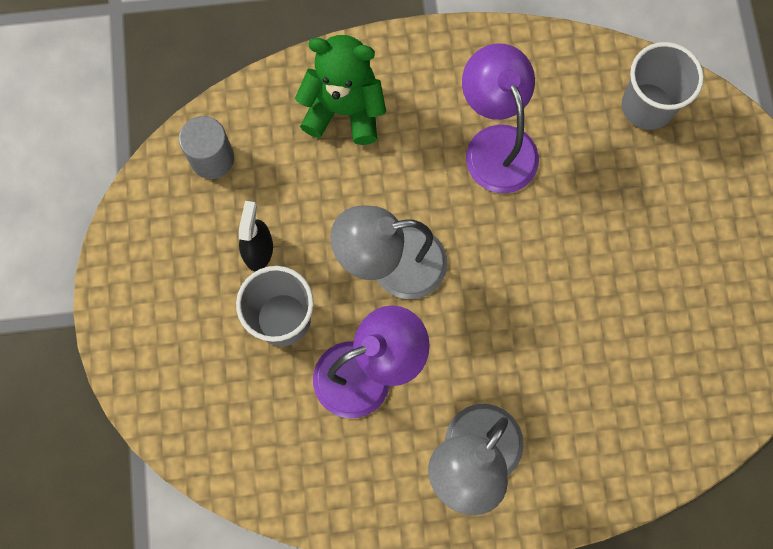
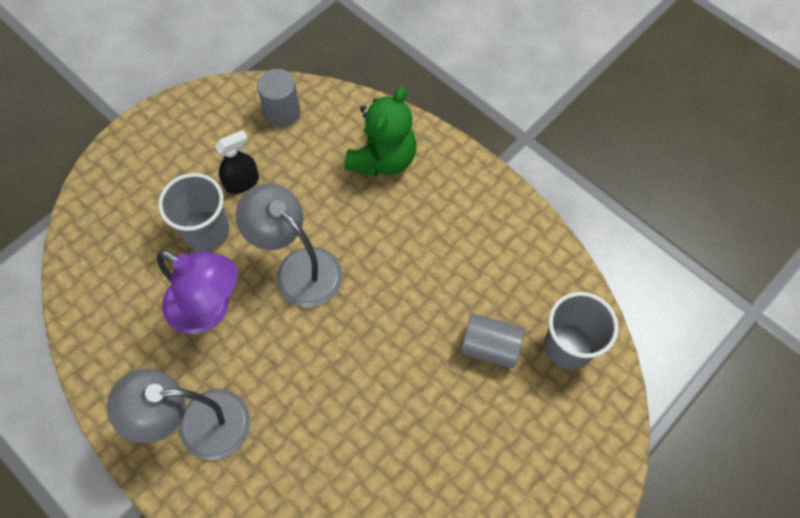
camera: 50 degrees right, 10 degrees down
green teddy bear [295,35,386,145] -> green teddy bear turned 60 degrees clockwise [344,86,417,177]
purple lamp [462,43,539,193] -> none
none -> grey cylinder [461,313,525,368]

